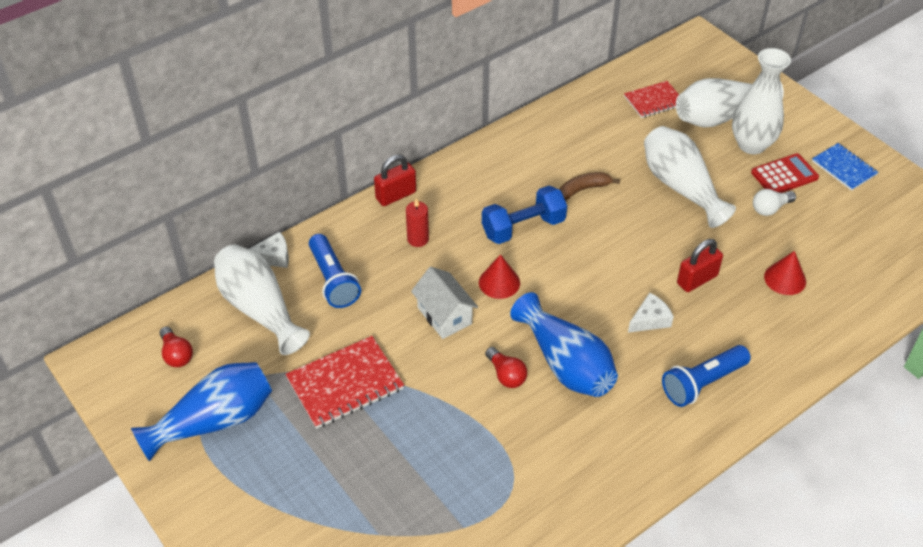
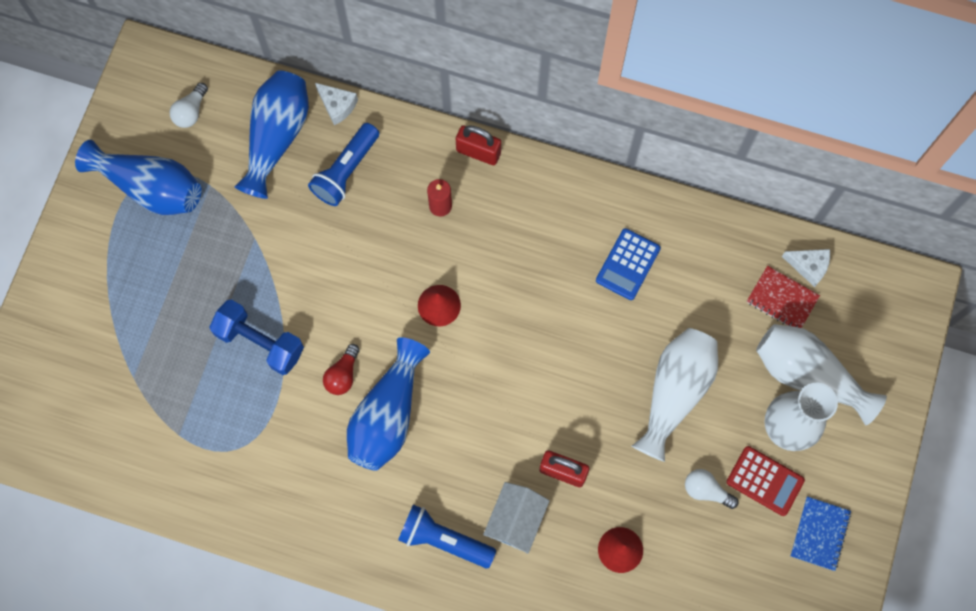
camera: 55 degrees right, 25 degrees up
red light bulb [160,327,193,367] -> white light bulb [170,83,208,128]
white vase [214,245,310,355] -> blue vase [234,70,309,199]
red notebook [286,336,404,429] -> none
white house [411,267,478,339] -> white house moved to [483,482,550,554]
blue dumbbell [482,185,567,244] -> blue dumbbell moved to [210,300,304,375]
brown banana [559,172,620,200] -> none
white cheese [628,293,674,333] -> white cheese moved to [782,249,830,287]
none -> blue calculator [596,228,661,300]

